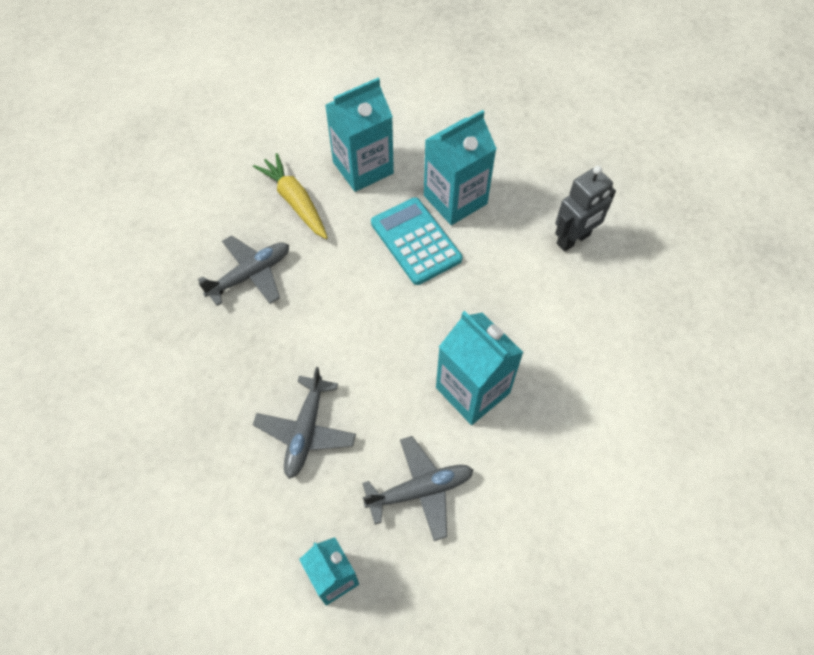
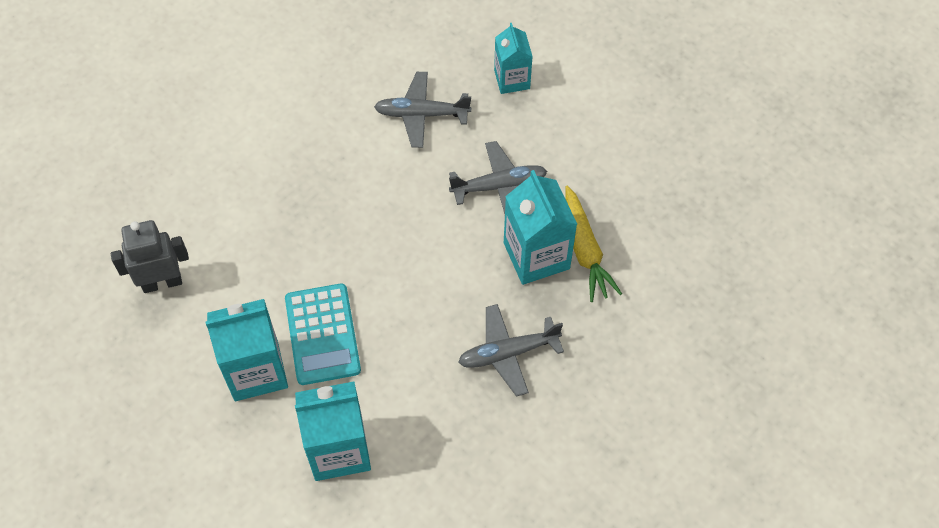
camera: 160 degrees left, 0 degrees up
yellow carrot [253,153,328,239] -> yellow carrot moved to [565,186,622,302]
grey plane [253,367,356,479] -> grey plane turned 45 degrees clockwise [449,141,547,214]
turquoise carton [436,311,524,425] -> turquoise carton moved to [504,170,577,285]

